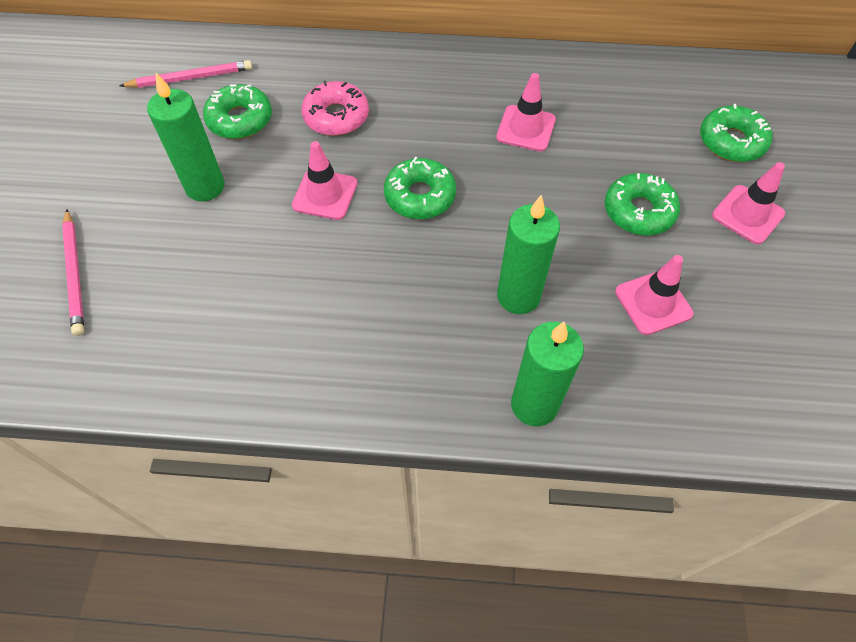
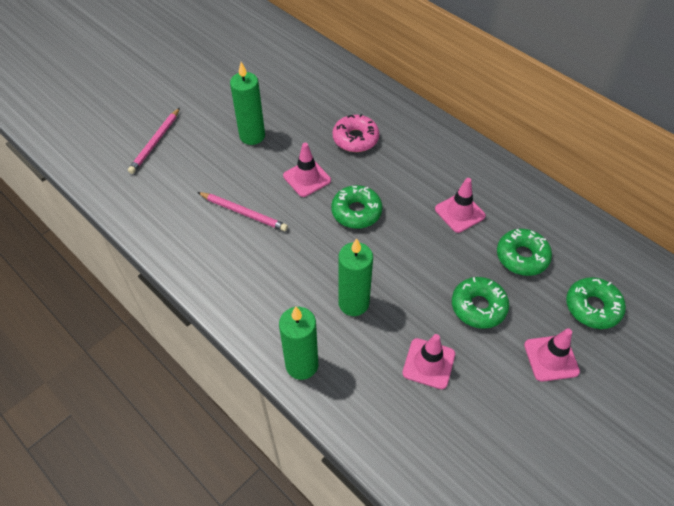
camera: 40 degrees right, 5 degrees down
pink pencil [119,60,252,88] -> pink pencil moved to [197,192,288,231]
green donut [203,84,272,139] -> green donut moved to [497,229,552,276]

